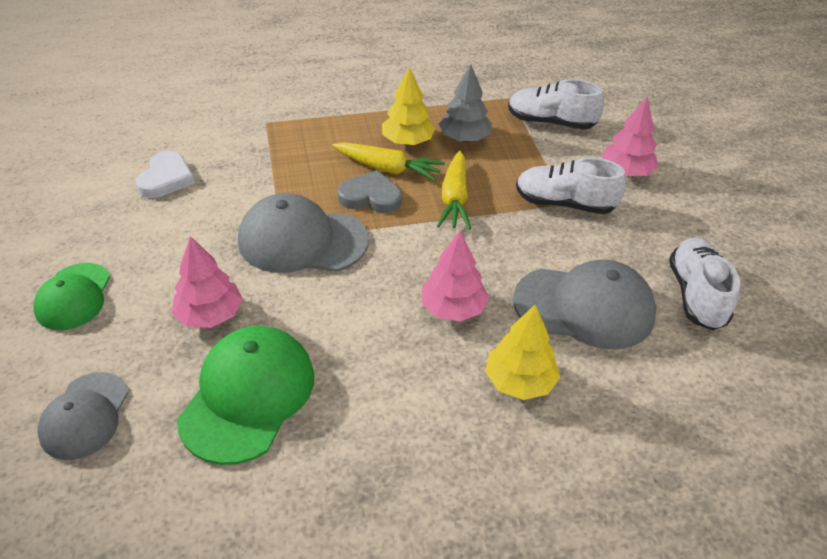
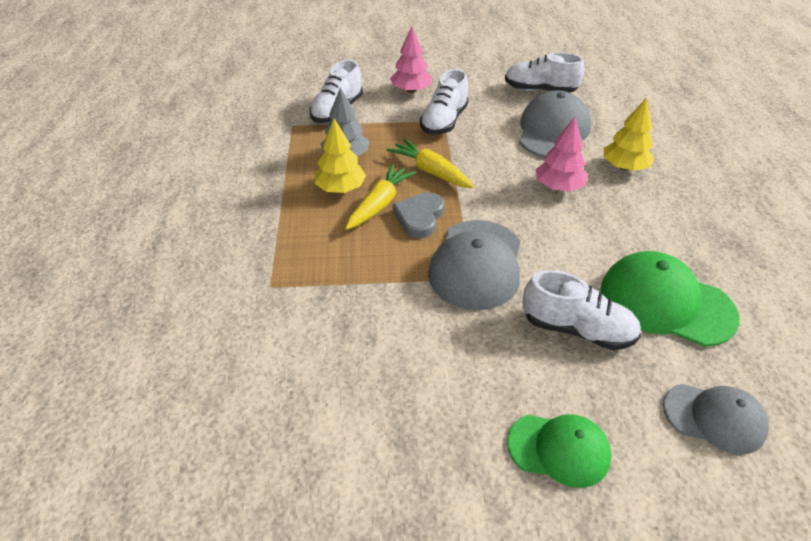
camera: 80 degrees left, 0 degrees up
white heart [135,151,195,198] -> none
pink tree [172,236,243,328] -> white shoe [523,270,641,350]
yellow carrot [437,151,471,230] -> yellow carrot turned 150 degrees counterclockwise [386,138,474,188]

